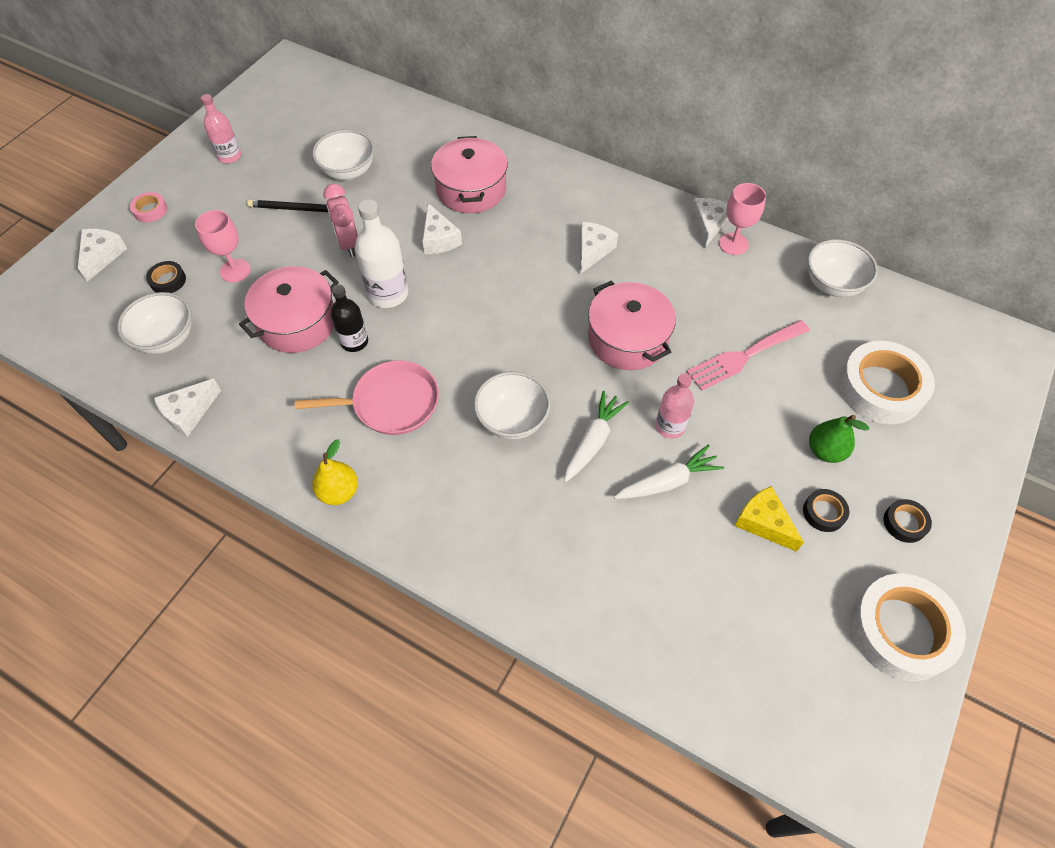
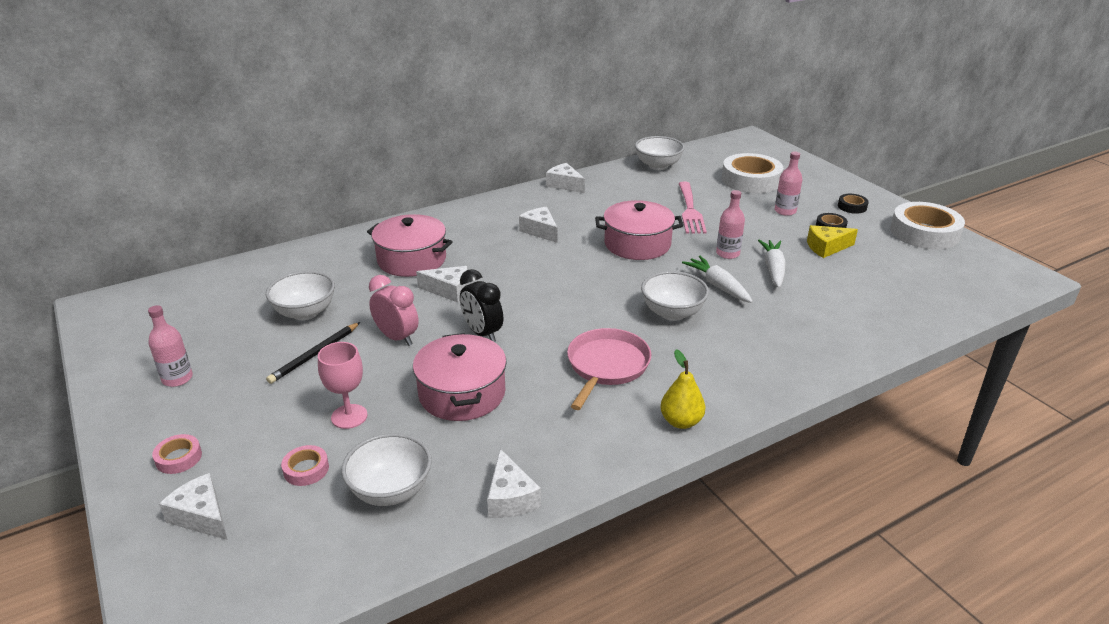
camera: 60 degrees left, 25 degrees down
black tape [146,261,186,293] -> pink tape [281,445,329,486]
pink clock [323,184,358,257] -> pink clock turned 150 degrees counterclockwise [369,275,419,346]
black bottle [331,285,368,352] -> none
white bottle [355,199,408,308] -> black clock [460,269,503,342]
pink goblet [719,183,766,255] -> none
green pear [809,415,869,463] -> pink bottle [775,151,803,216]

